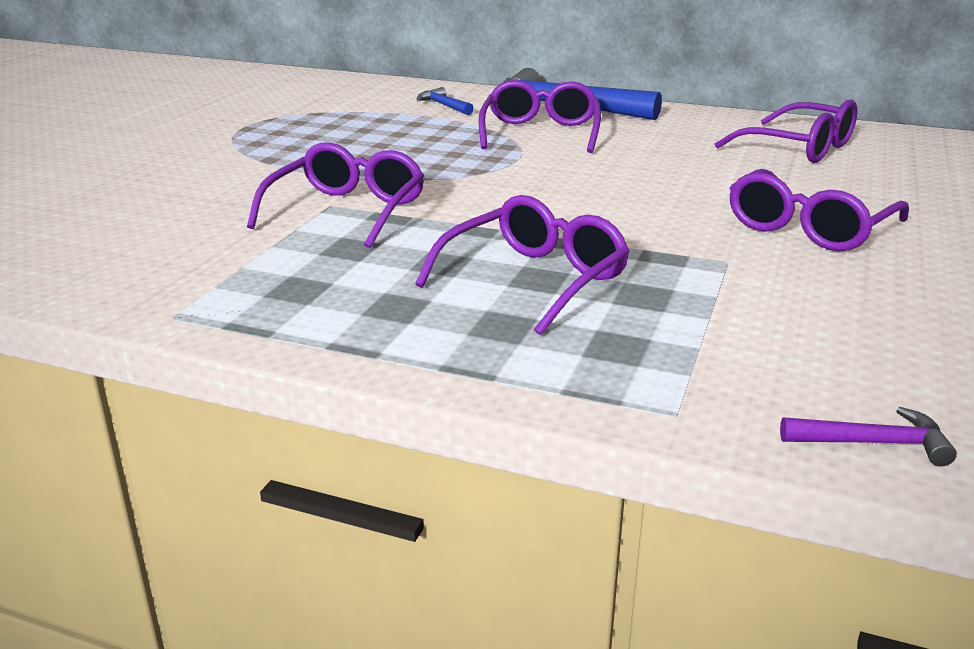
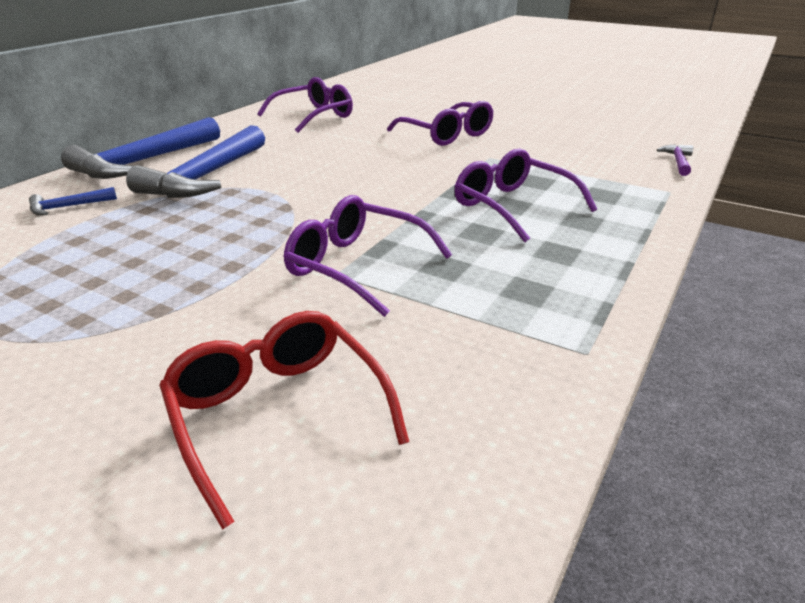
camera: 80 degrees left, 5 degrees up
purple glasses [479,80,601,153] -> blue hammer [126,125,265,198]
none -> red glasses [159,311,409,530]

